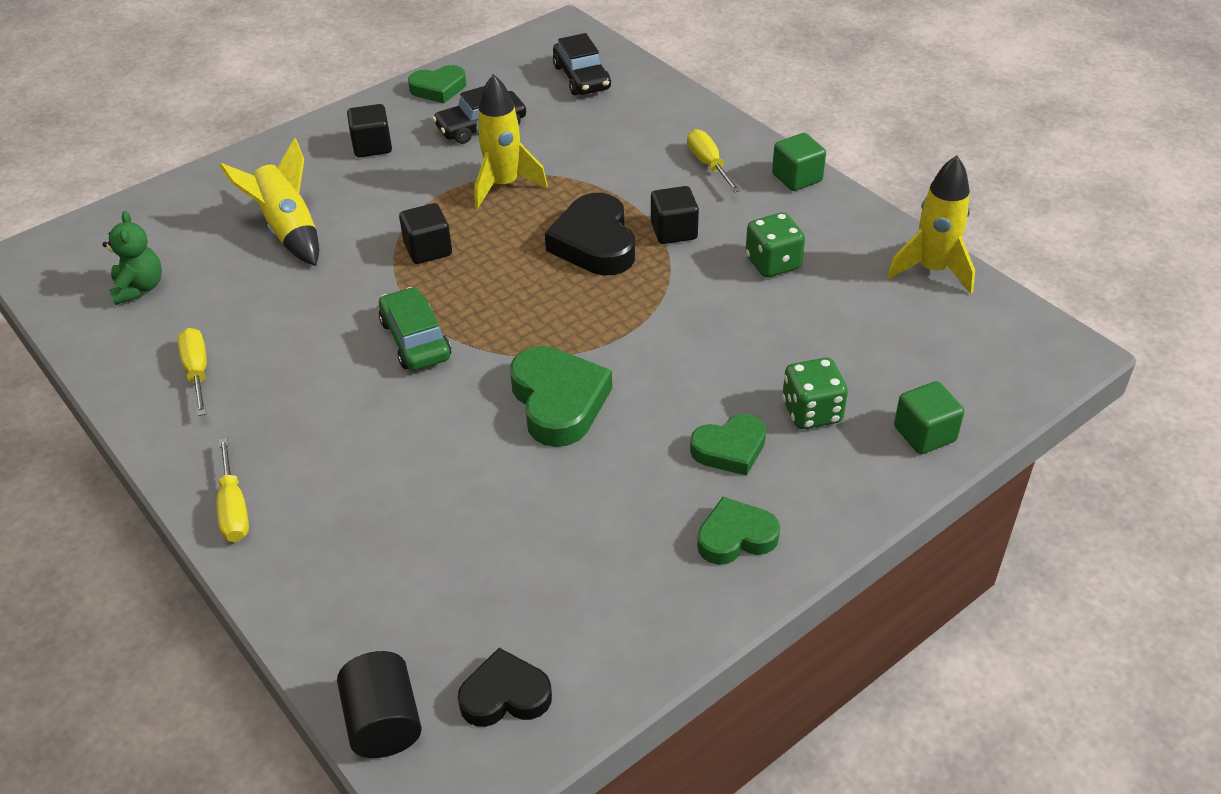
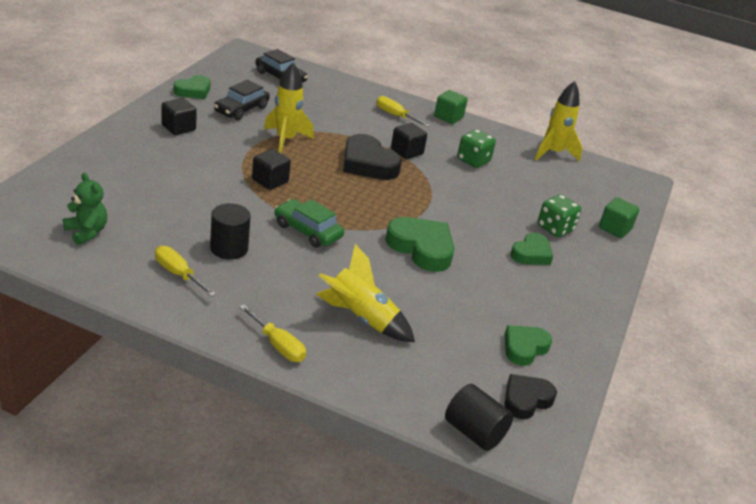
camera: 35 degrees left, 10 degrees down
yellow rocket [219,138,319,266] -> yellow rocket moved to [316,244,415,342]
green heart [697,497,780,565] -> green heart moved to [505,325,552,366]
none -> black cylinder [210,203,251,260]

